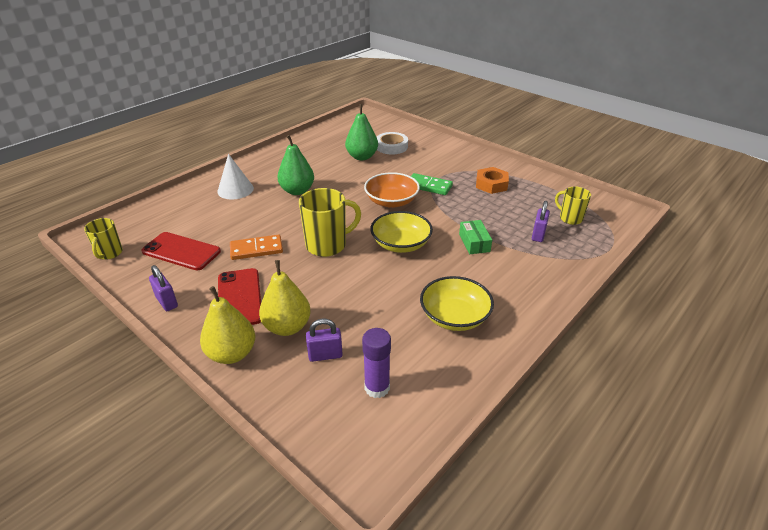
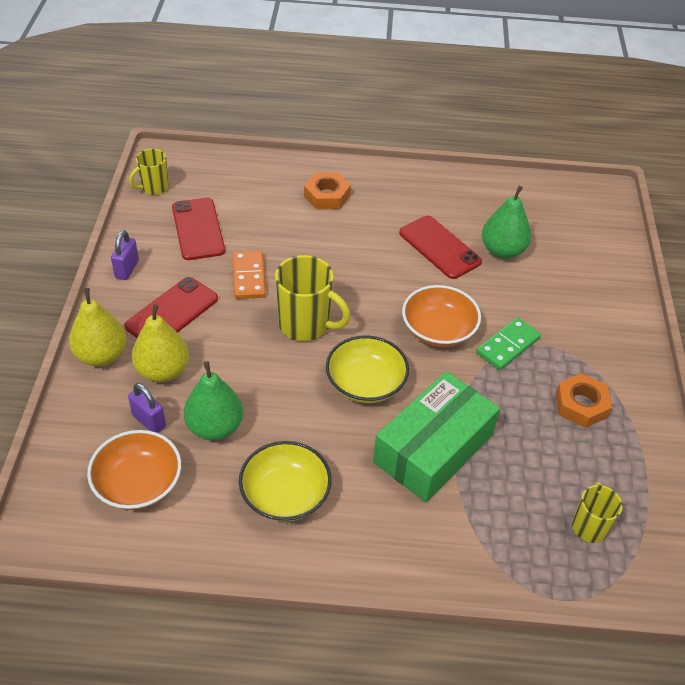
camera: 50 degrees right, 10 degrees up
white cone [218,154,254,199] -> orange nut [304,172,351,210]
orange domino [230,235,283,260] -> orange domino turned 45 degrees clockwise [233,251,266,299]
green pear [277,135,314,195] -> green pear moved to [184,361,243,441]
purple glue stick [362,328,391,398] -> orange bowl [87,430,181,510]
white tape [377,132,408,155] -> none
green domino [411,173,453,195] -> green domino turned 60 degrees clockwise [476,317,541,370]
green box [459,220,492,254] -> green box [373,371,500,502], size x2.19
purple padlock [532,201,550,242] -> none
none -> red phone [399,216,482,279]

